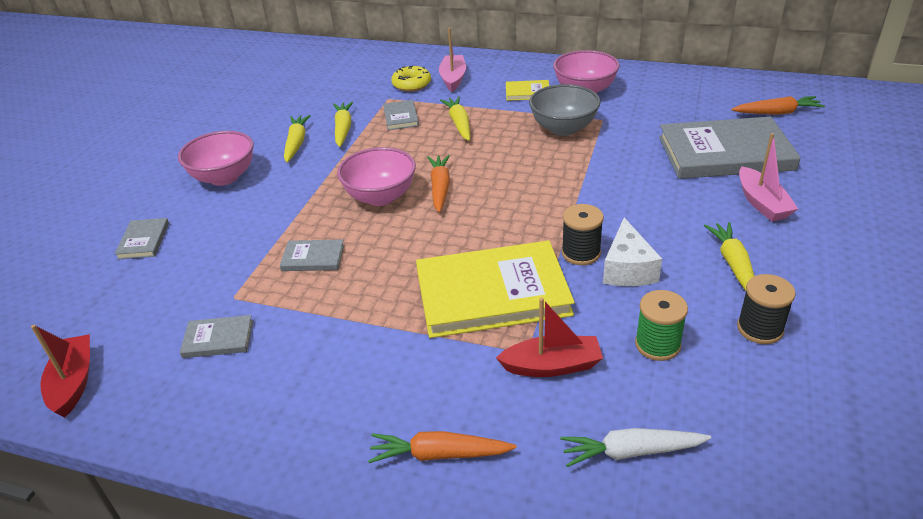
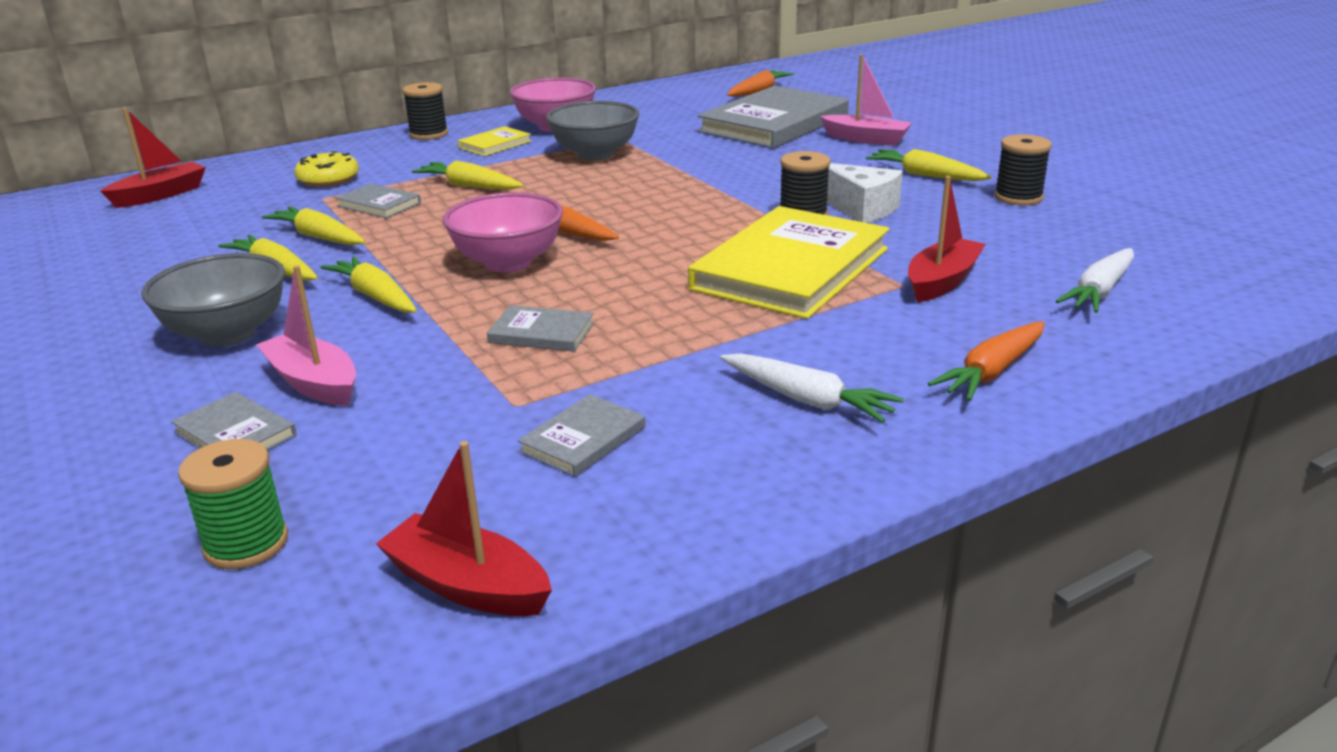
camera: 50 degrees left, 10 degrees down
pink bowl [178,131,253,186] -> grey bowl [141,253,285,347]
grey book [280,239,344,271] -> grey book turned 60 degrees clockwise [487,305,594,352]
pink boat [439,27,466,92] -> pink boat moved to [256,265,356,406]
green spool [635,290,688,361] -> green spool moved to [178,439,288,569]
none -> red boat [100,108,206,208]
none -> yellow carrot [321,256,417,313]
none -> black spool [403,82,448,140]
none -> white carrot [720,353,904,423]

